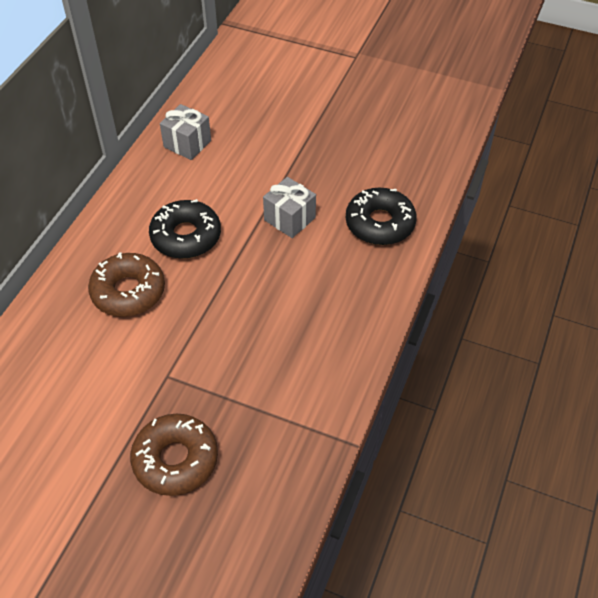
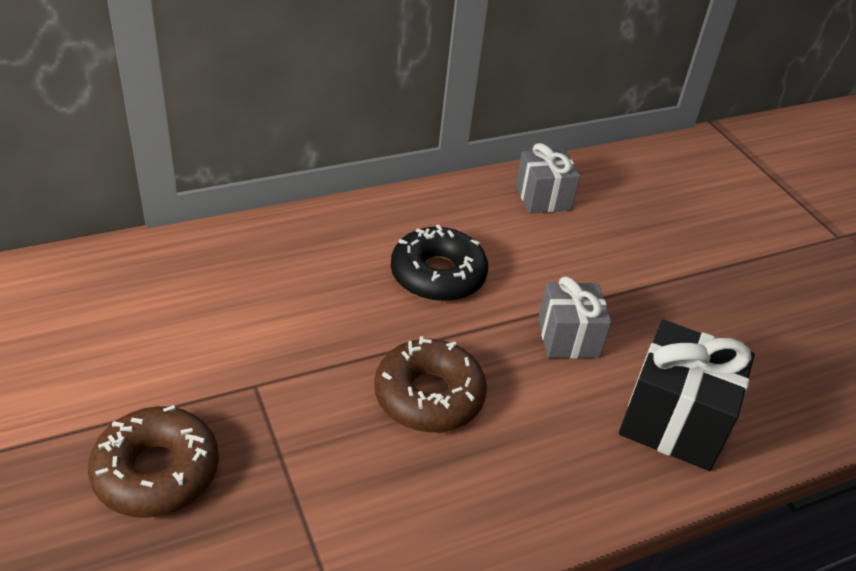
camera: 40 degrees right, 10 degrees down
brown donut [88,252,165,317] -> brown donut moved to [374,336,487,432]
black donut [346,188,417,245] -> black gift [619,320,755,471]

